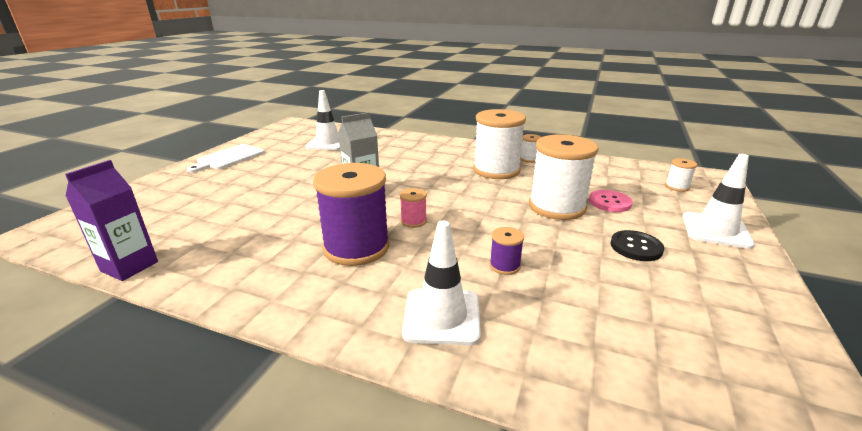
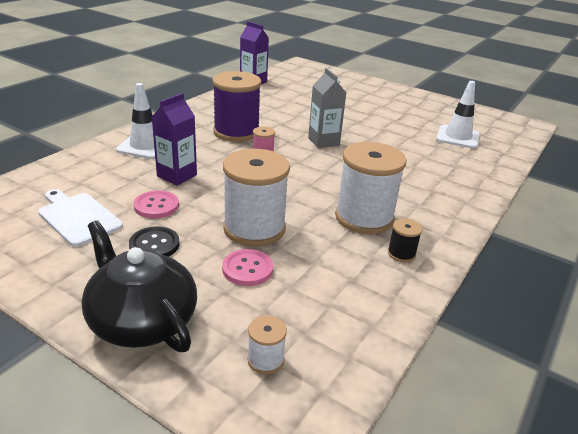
camera: 100 degrees right, 5 degrees up
white cutting board [187,144,265,173] -> white cutting board moved to [38,189,123,247]
purple spool [489,227,524,275] -> purple carton [152,93,197,186]
white spool [520,134,541,163] -> black spool [388,218,422,262]
white traffic cone [682,154,755,249] -> black teapot [81,220,197,352]
none -> pink button [133,191,179,219]

